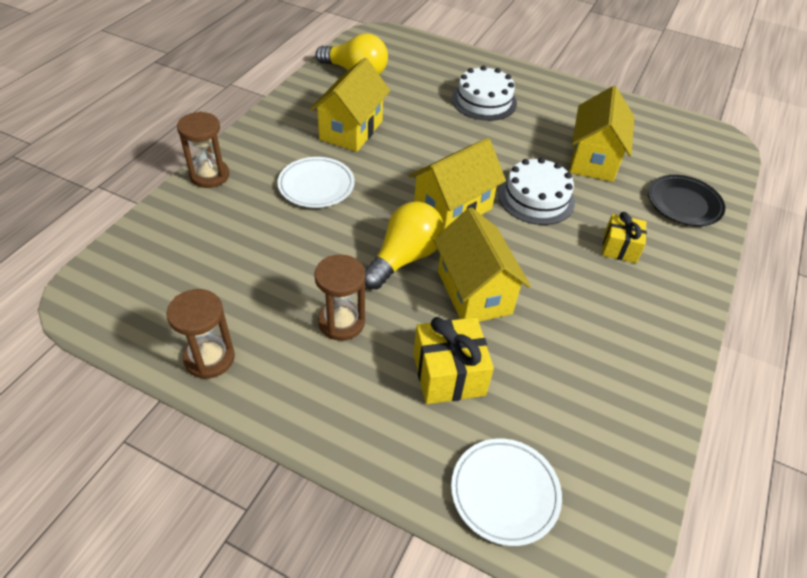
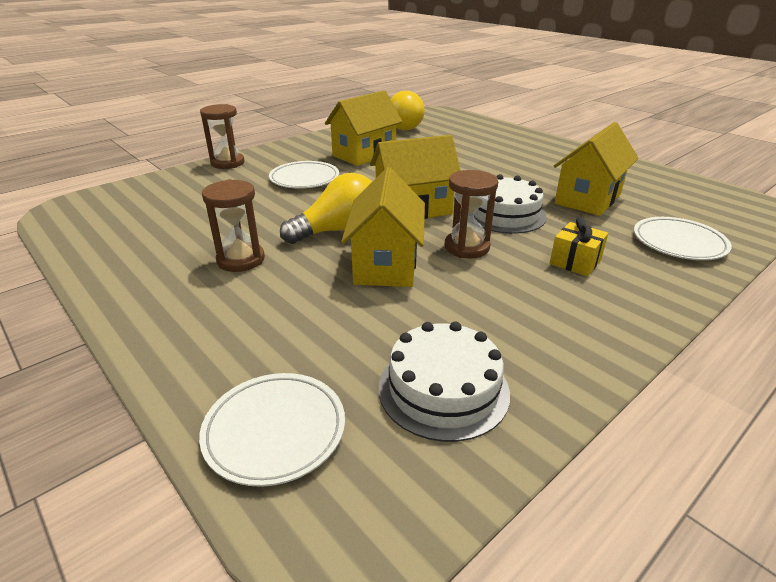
camera: 25 degrees right, 15 degrees down
brown hourglass [166,289,235,379] -> brown hourglass moved to [445,170,498,258]
yellow gift [413,317,494,404] -> none
white cake [452,66,517,121] -> white cake moved to [379,322,510,442]
black plate [648,175,725,226] -> white plate [634,217,732,260]

